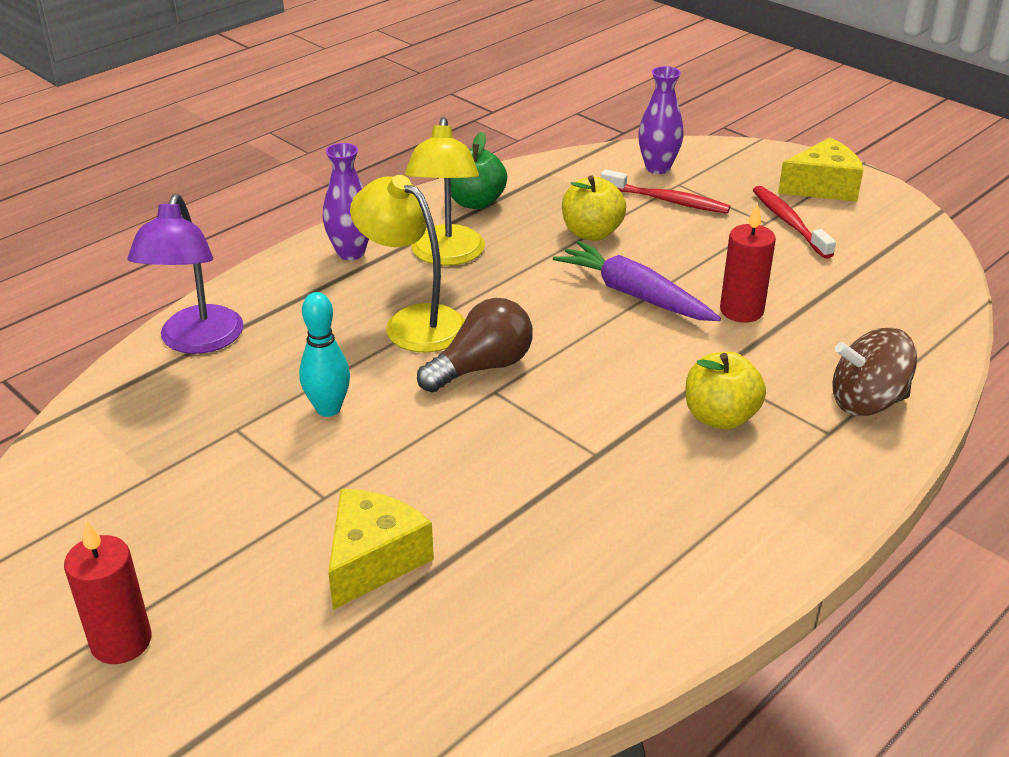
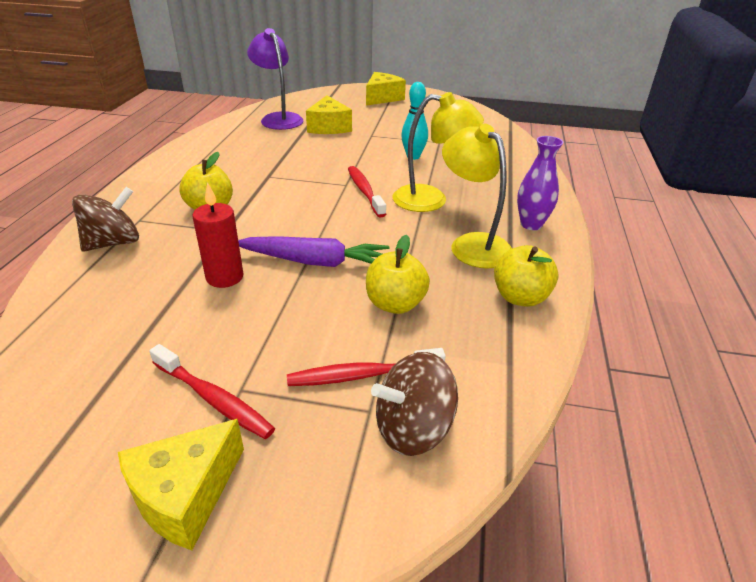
camera: 145 degrees right, 0 degrees up
red candle [64,519,152,664] -> yellow cheese [366,72,406,106]
purple lamp [128,194,244,354] -> purple lamp moved to [247,28,303,130]
brown light bulb [417,298,533,392] -> red toothbrush [348,166,386,218]
green apple [451,132,507,209] -> yellow apple [494,245,559,307]
purple vase [638,66,684,174] -> brown spinning top [371,352,458,456]

